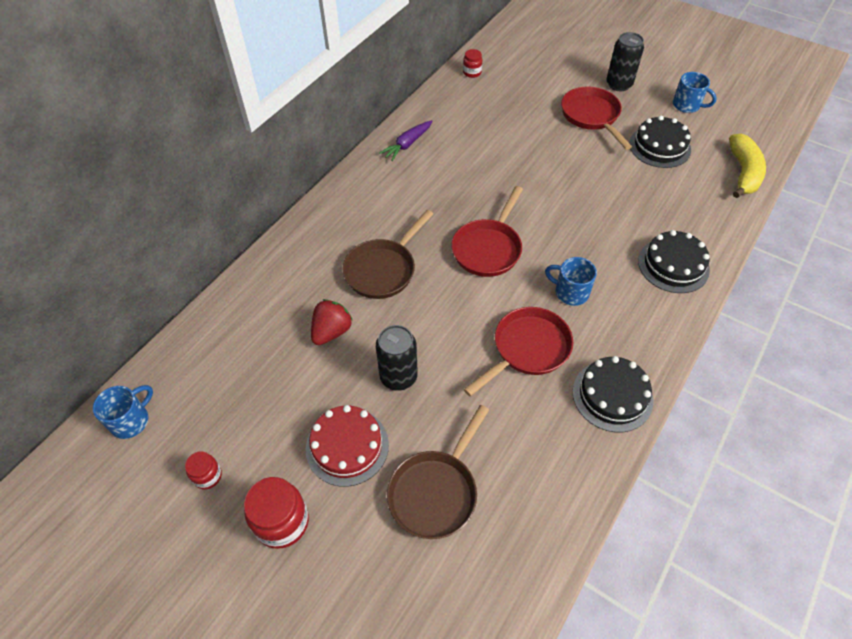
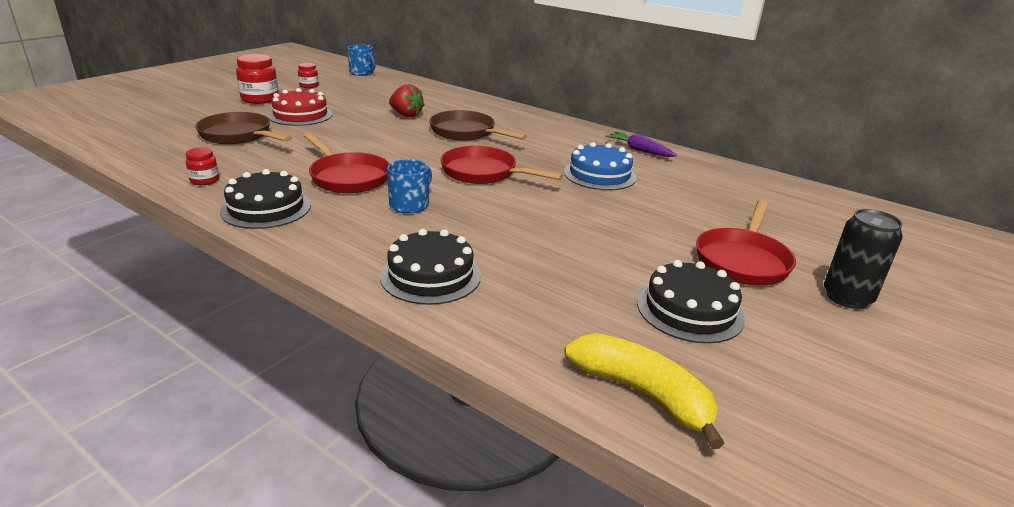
camera: 90 degrees right, 25 degrees down
black can [376,325,418,391] -> none
red jar [463,49,482,78] -> red jar moved to [185,147,219,185]
red pan [561,86,632,150] -> red pan turned 135 degrees clockwise [696,200,796,286]
blue mug [673,72,717,113] -> none
yellow banana [729,134,766,198] -> yellow banana turned 150 degrees counterclockwise [565,333,725,449]
none -> blue cake [564,142,636,190]

